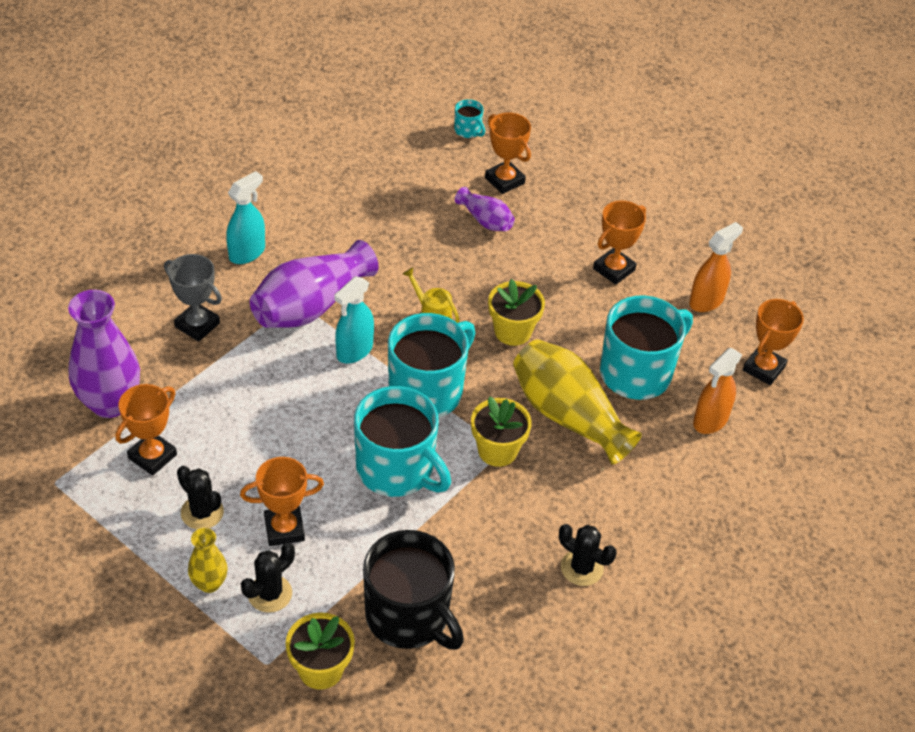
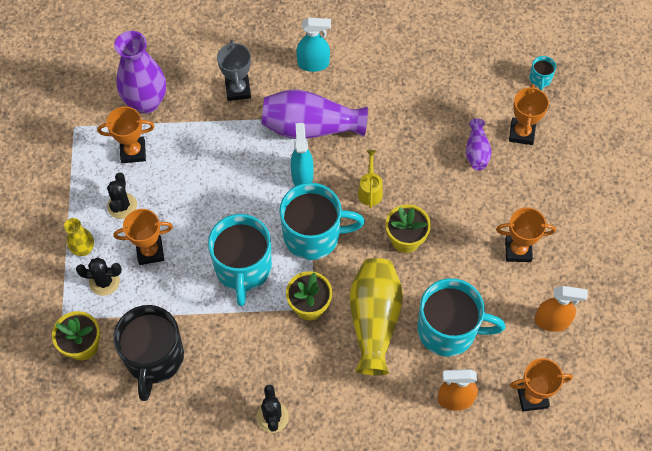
camera: 50 degrees right, 15 degrees up
orange trophy [240,457,324,546] -> orange trophy turned 45 degrees counterclockwise [113,209,173,265]
turquoise spray bottle [334,276,374,363] -> turquoise spray bottle turned 90 degrees clockwise [291,123,314,186]

